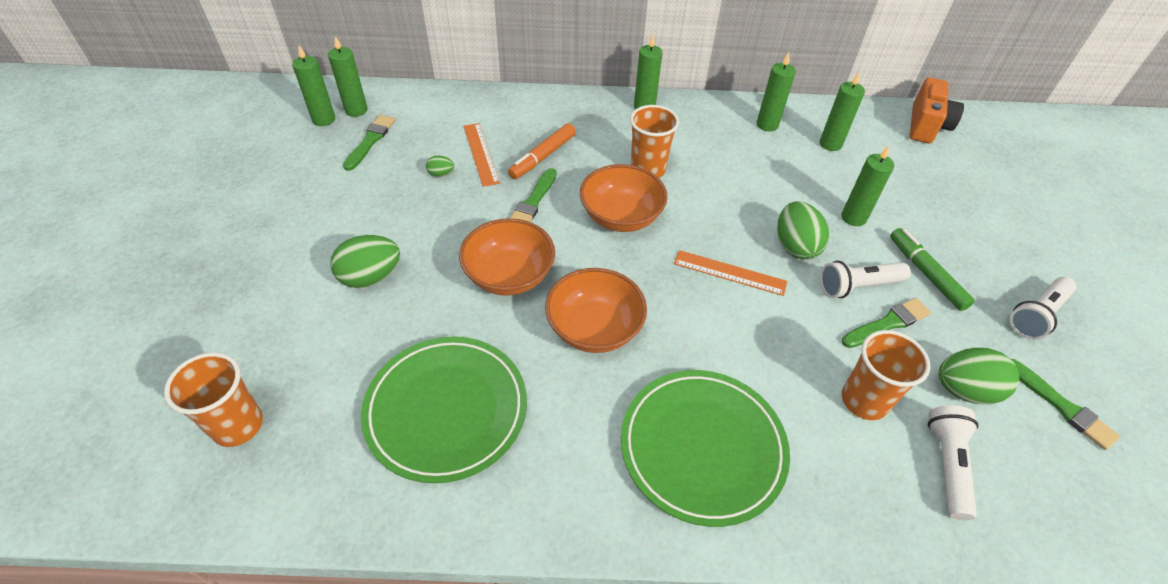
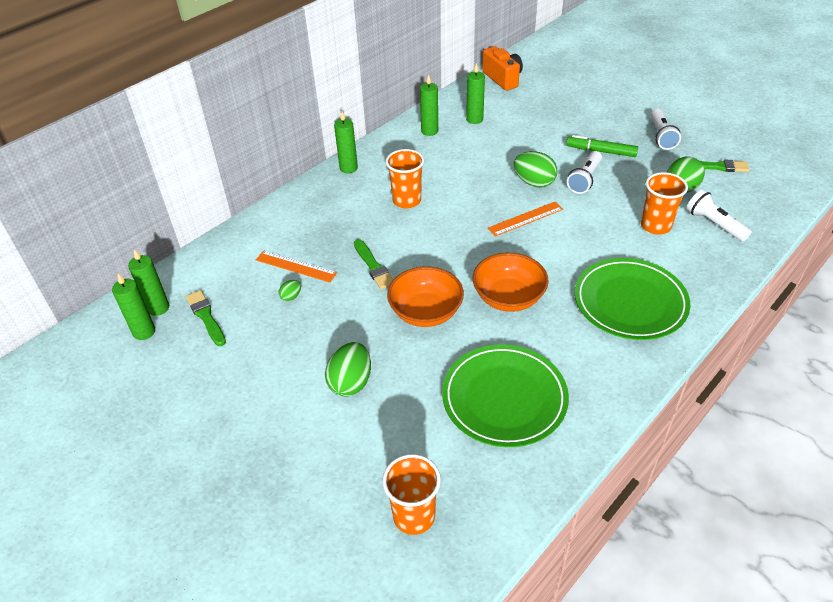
camera: 45 degrees left, 5 degrees down
orange marker [508,123,576,179] -> none
orange bowl [580,164,668,232] -> none
green candle [842,145,894,226] -> none
green brush [842,298,931,348] -> none

